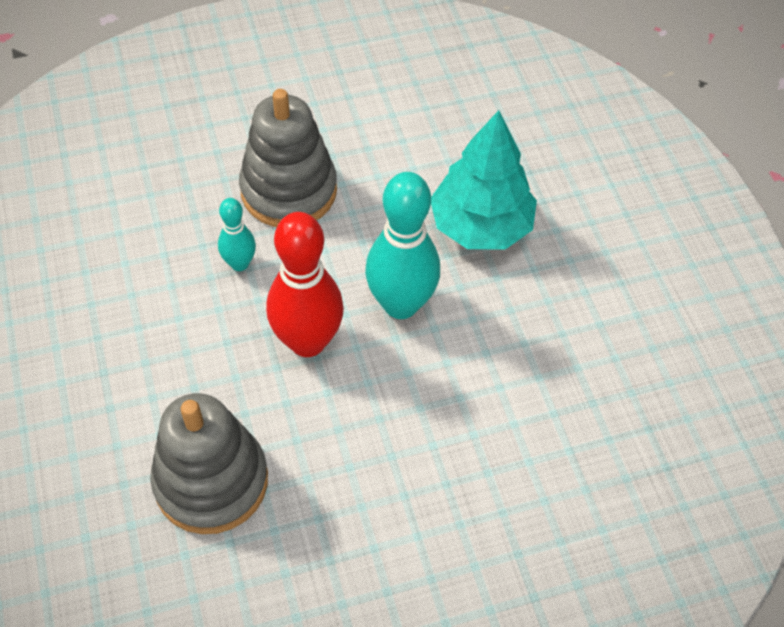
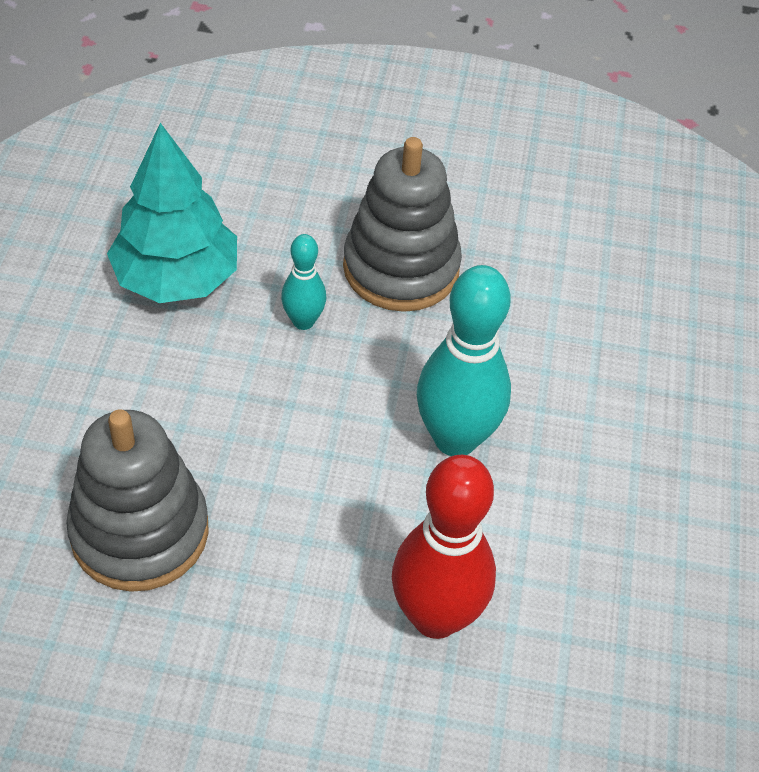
camera: 25 degrees right, 5 degrees down
red bowling pin [266,212,344,357] -> red bowling pin moved to [392,455,496,639]
turquoise tree [431,110,537,250] -> turquoise tree moved to [107,123,237,303]

